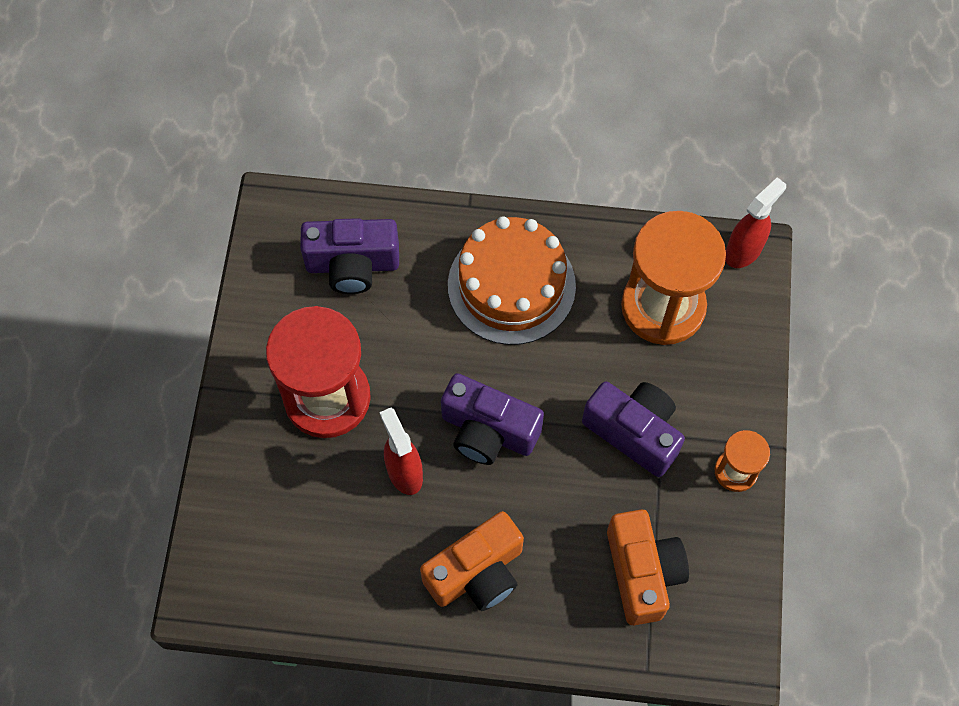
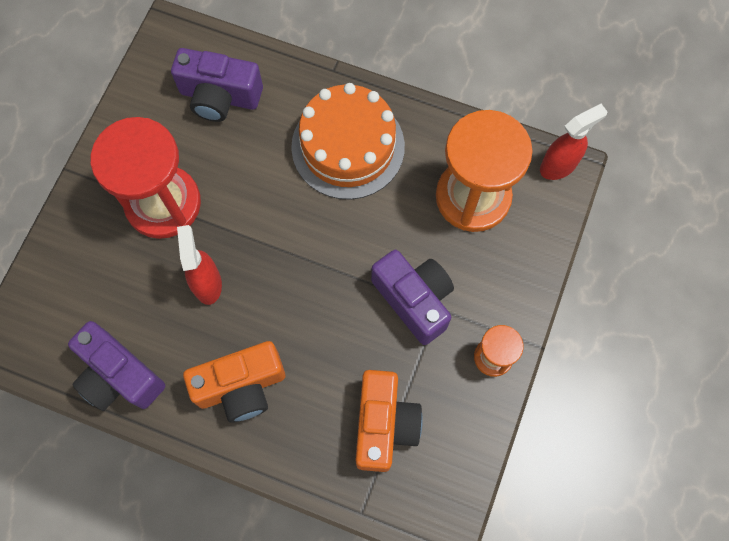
camera: 15 degrees right, 5 degrees up
purple camera [441,373,544,465] -> purple camera moved to [68,321,165,411]

